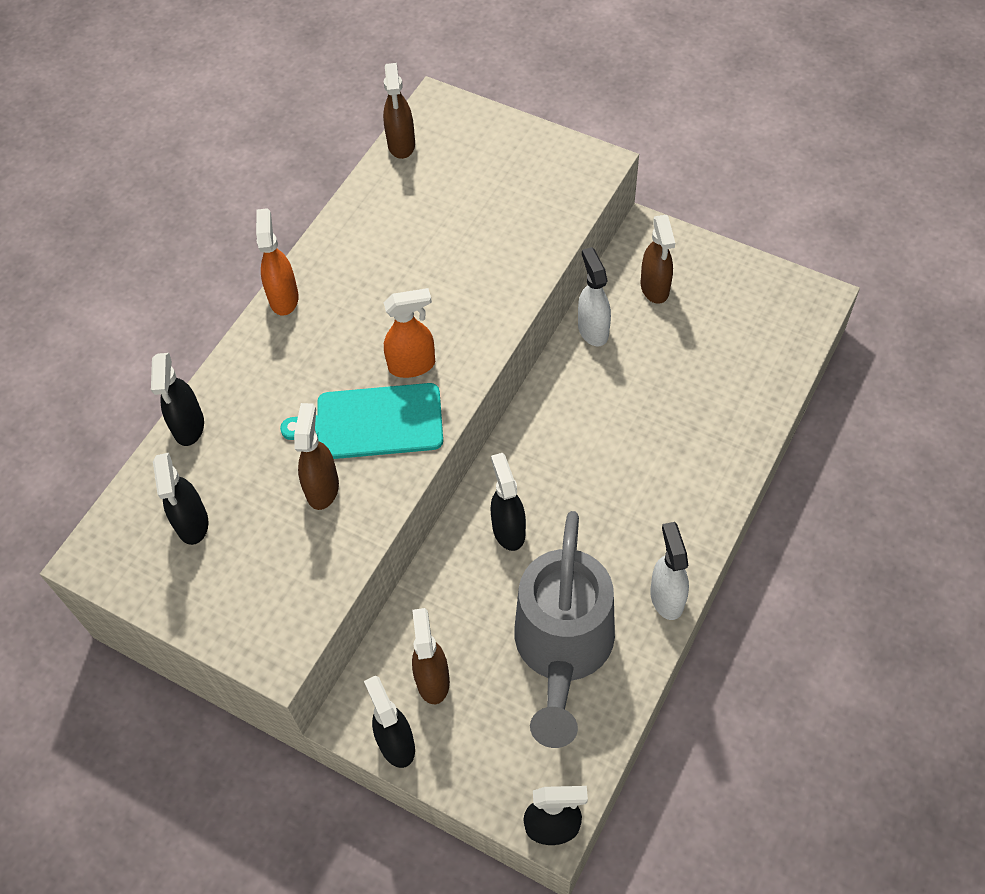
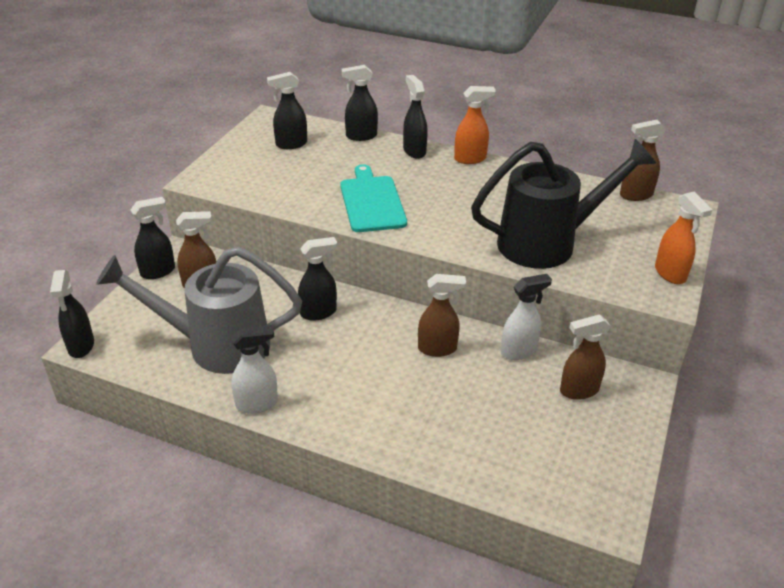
camera: 80 degrees right, 20 degrees down
brown spray bottle [294,403,339,510] -> brown spray bottle moved to [418,274,466,357]
orange spray bottle [383,288,435,378] -> orange spray bottle moved to [655,191,712,284]
none -> black spray bottle [403,75,428,159]
none -> black watering can [471,139,656,269]

